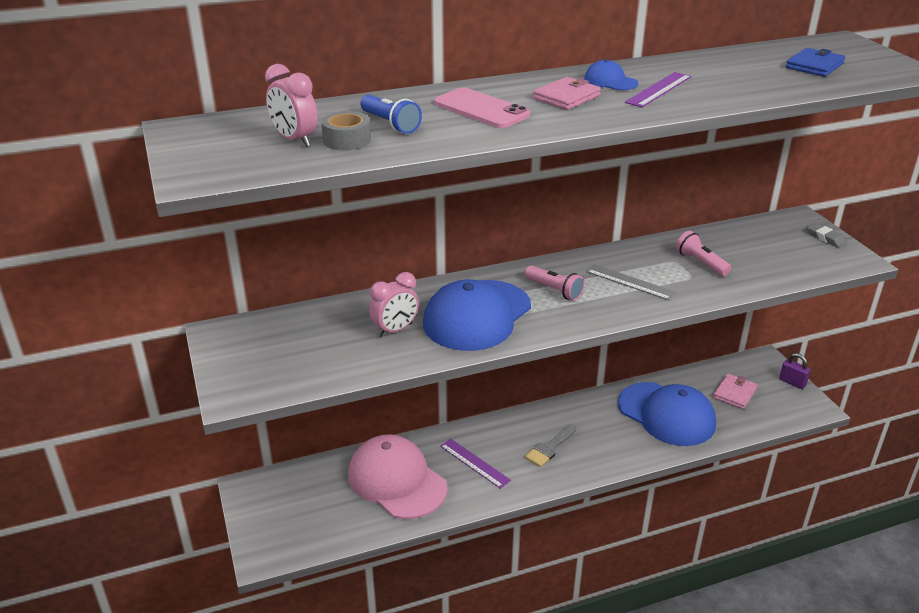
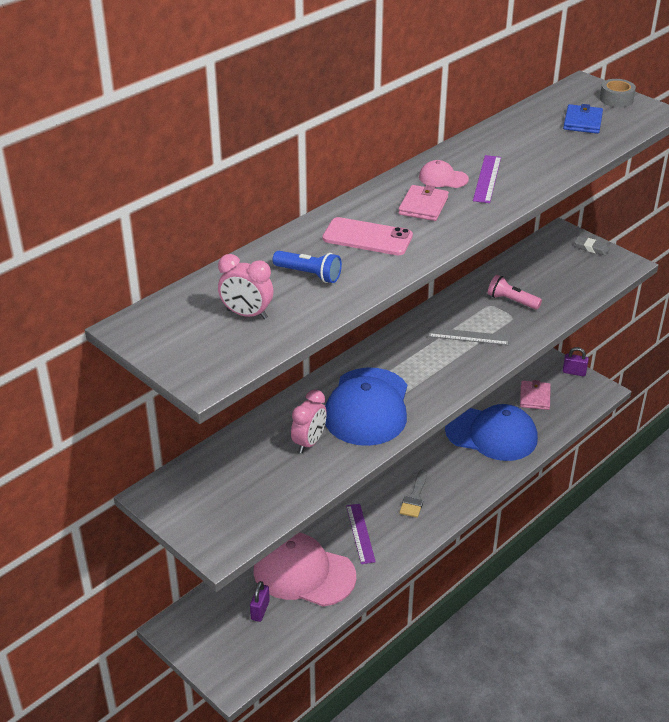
camera: 25 degrees left, 5 degrees up
grey tape [321,111,371,150] -> grey tape moved to [600,79,636,107]
purple ruler [440,439,511,489] -> purple ruler turned 60 degrees clockwise [346,504,376,564]
pink flashlight [525,265,585,301] -> none
blue cap [584,59,638,90] -> pink cap [419,160,469,188]
none -> purple padlock [250,581,270,622]

